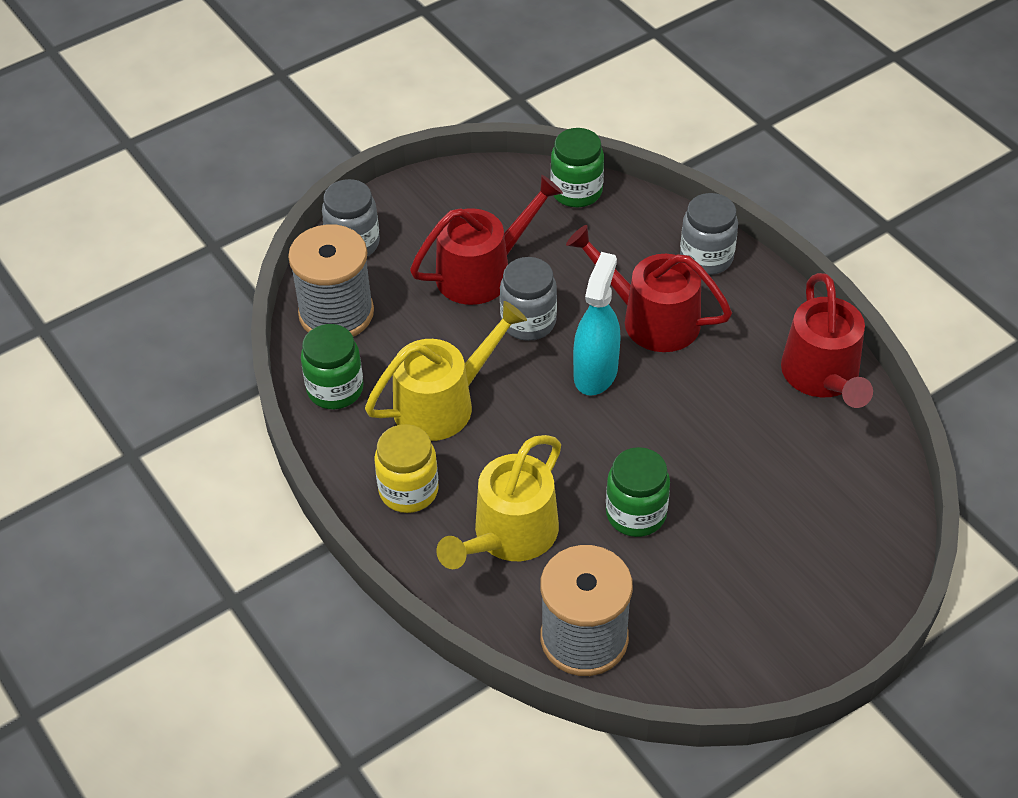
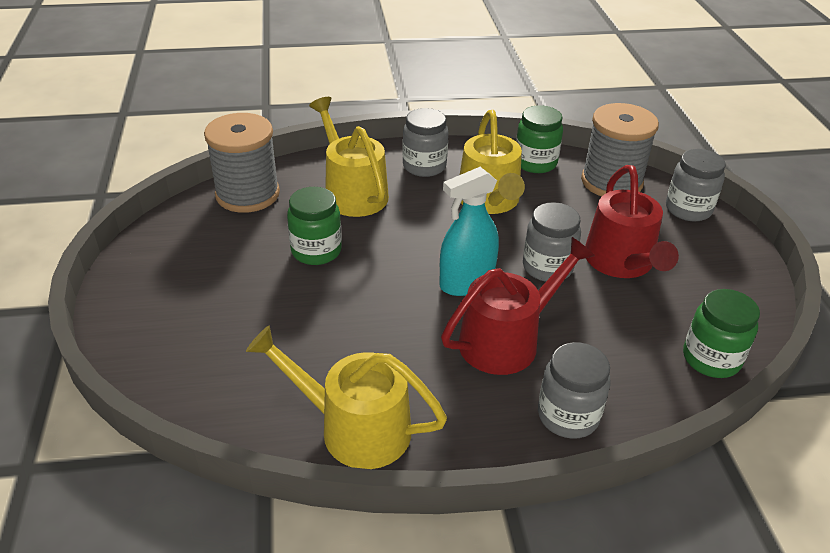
camera: 115 degrees right, 10 degrees down
yellow jar [374,424,439,513] -> grey jar [402,108,448,177]
turquoise spray bottle [573,252,621,396] -> turquoise spray bottle turned 105 degrees clockwise [439,167,499,296]
red watering can [781,273,873,408] -> yellow watering can [246,326,447,469]

